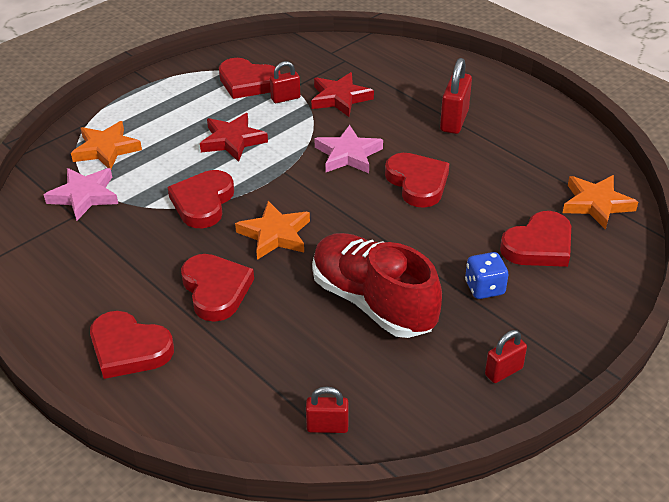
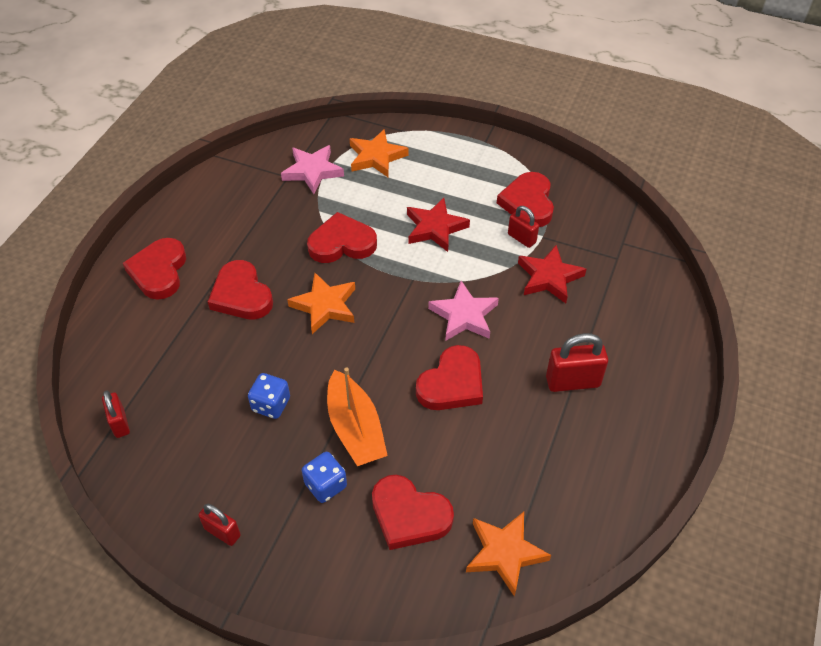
camera: 65 degrees right, 10 degrees up
red heart [181,254,254,322] -> red heart turned 105 degrees clockwise [208,260,273,320]
red shoe [312,233,442,338] -> blue dice [248,373,290,419]
none -> orange boat [327,368,388,466]

